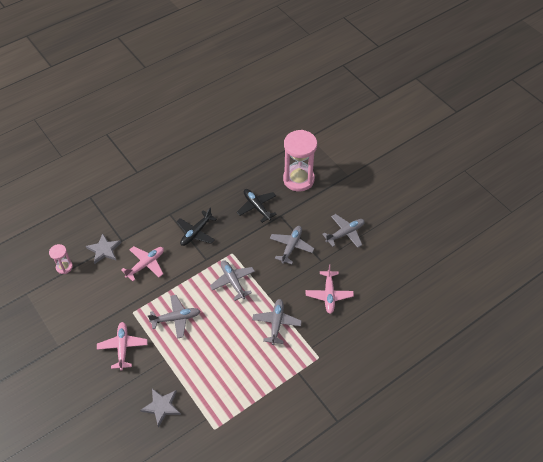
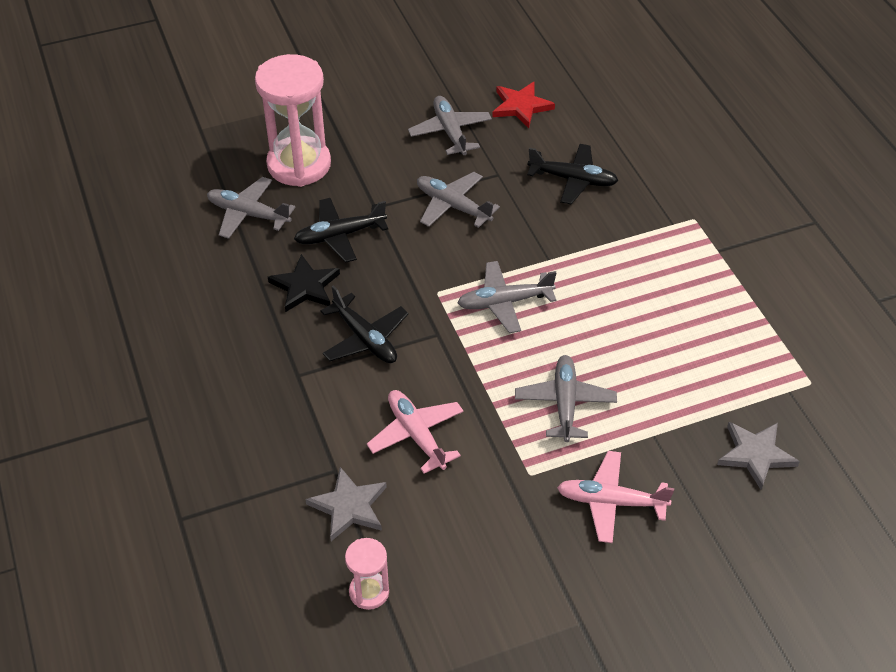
camera: 75 degrees left, 5 degrees down
grey plane [252,299,302,345] -> grey plane moved to [207,177,296,239]
pink plane [306,264,354,314] -> black plane [527,144,619,204]
none -> black star [268,254,340,312]
none -> red star [492,81,555,128]

